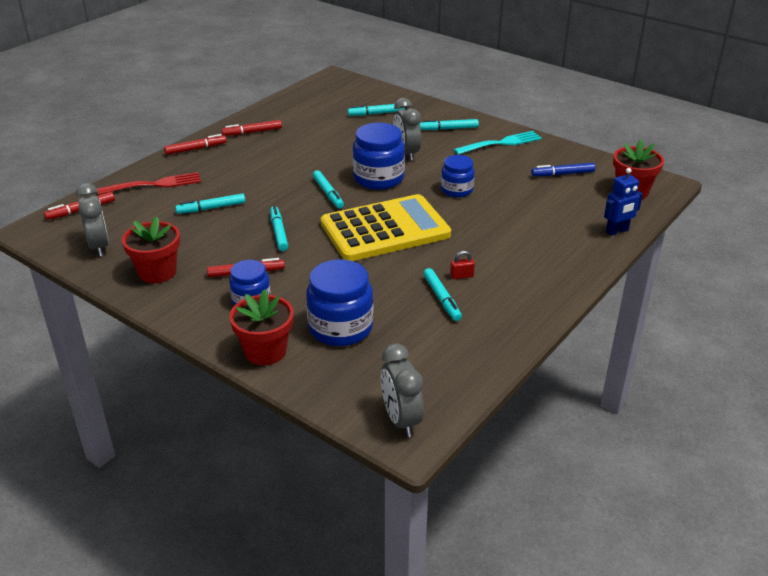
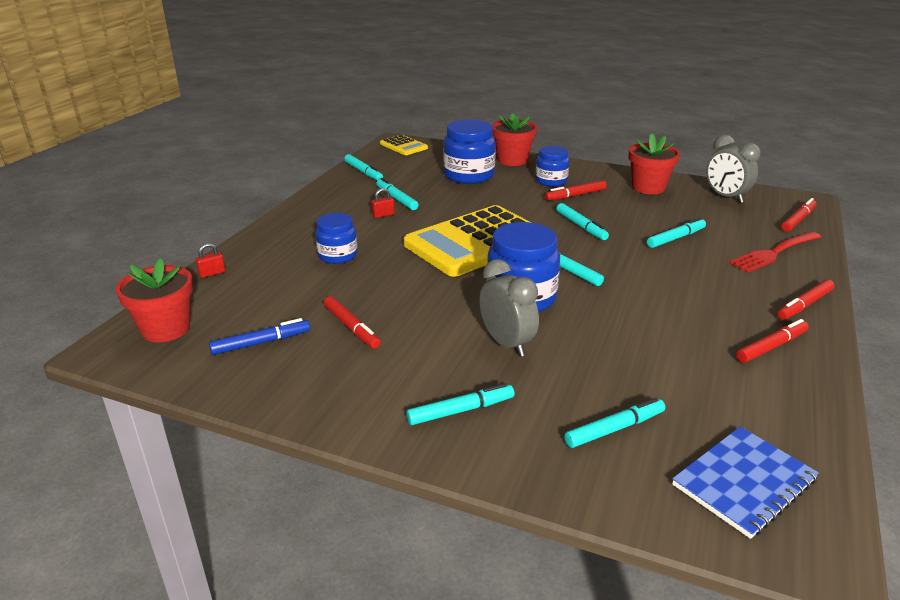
camera: 165 degrees right, 5 degrees down
grey clock [381,344,424,437] -> yellow calculator [380,135,428,155]
blue jar [441,155,475,197] -> blue jar moved to [315,213,357,264]
turquoise fork [454,131,542,155] -> none
blue robot [604,168,643,236] -> red padlock [196,243,225,278]
none -> red marker [324,296,381,349]
none -> turquoise marker [344,154,383,180]
none -> blue notebook [672,426,819,539]

